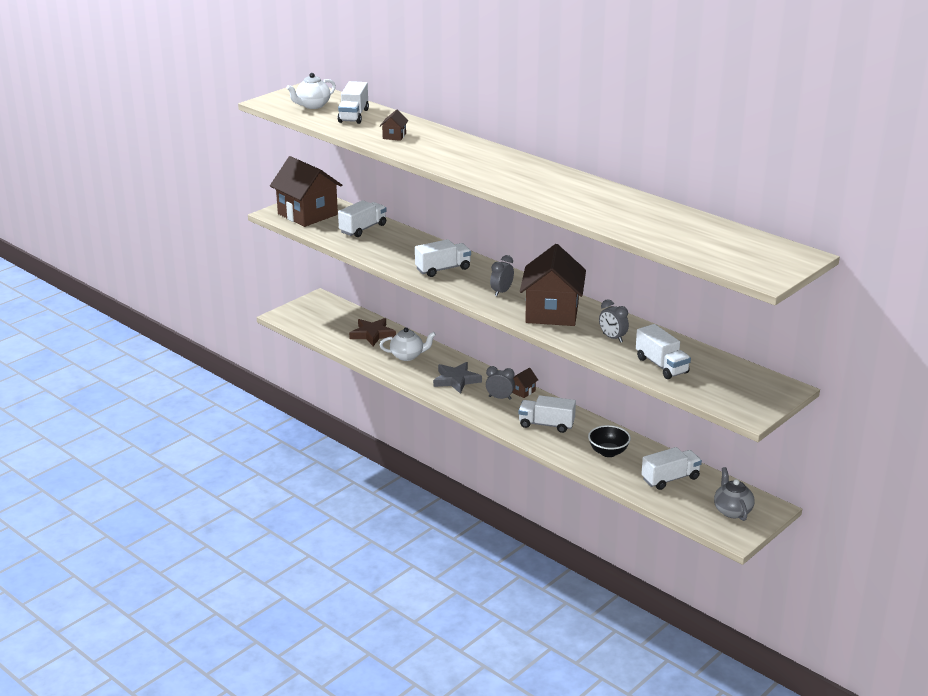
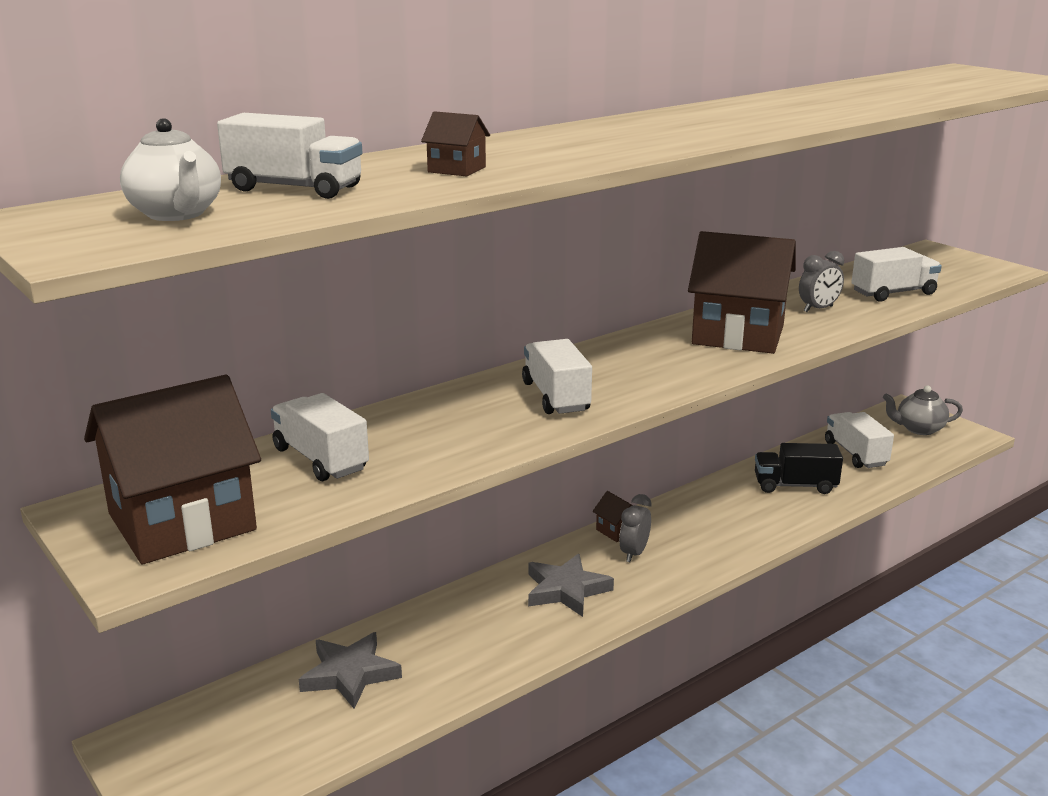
camera: 80 degrees left, 5 degrees down
brown star [349,318,396,346] -> grey star [298,632,402,709]
white teapot [380,327,436,361] -> none
grey clock [490,255,514,296] -> none
white truck [519,395,576,433] -> none
black bowl [588,425,631,457] -> black truck [755,443,843,494]

